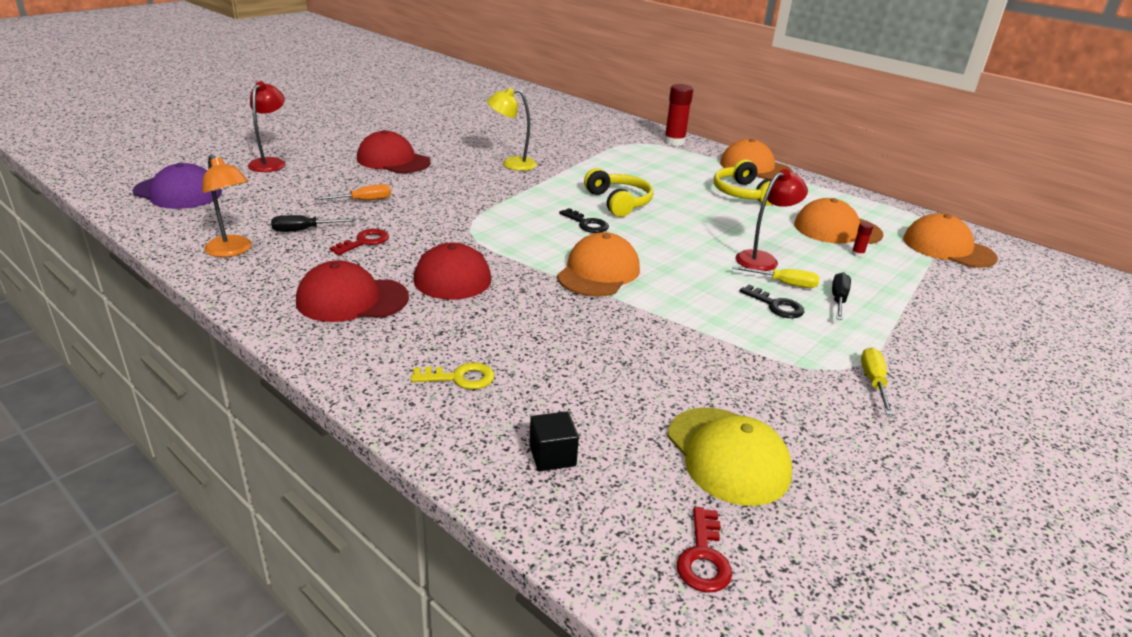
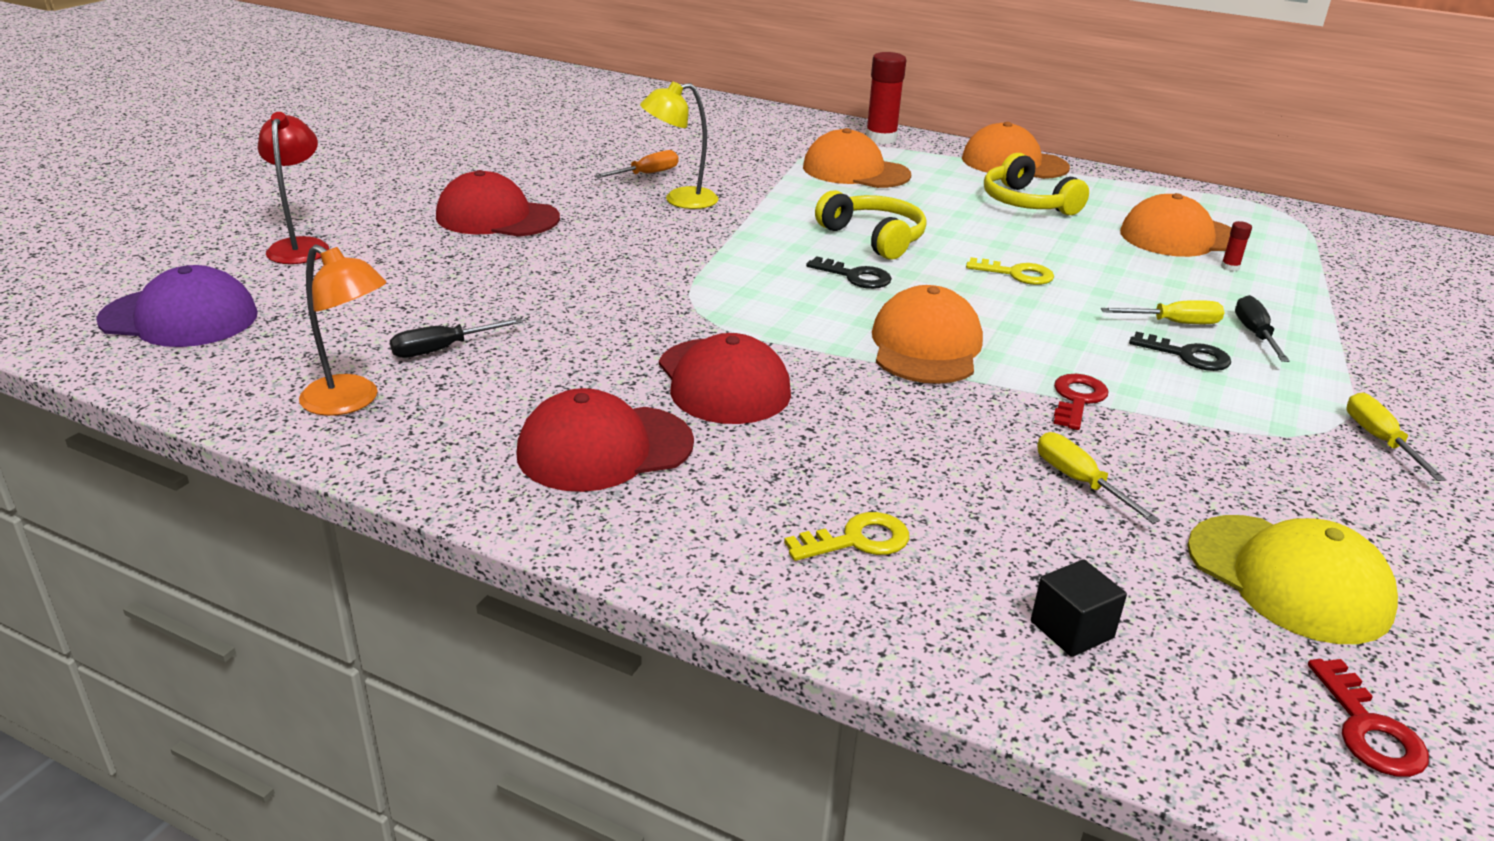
camera: 15 degrees left, 0 degrees up
orange screwdriver [314,184,391,200] -> orange screwdriver moved to [594,150,678,178]
red key [330,229,389,255] -> red key moved to [1053,374,1109,430]
red lamp [736,169,808,271] -> none
orange cap [903,213,998,268] -> orange cap moved to [803,128,911,188]
none -> yellow key [966,257,1054,285]
none -> yellow screwdriver [1037,432,1160,524]

